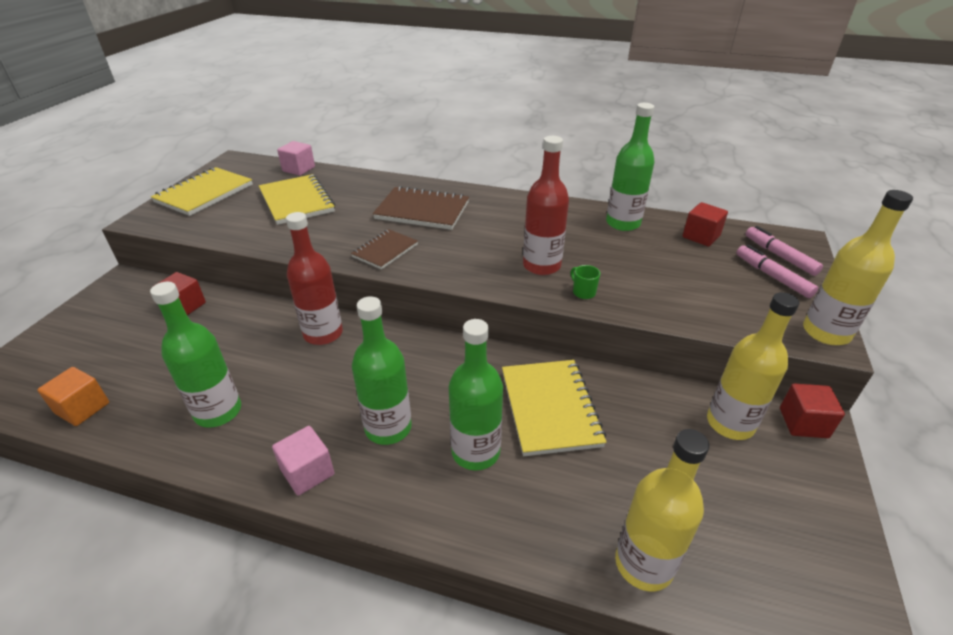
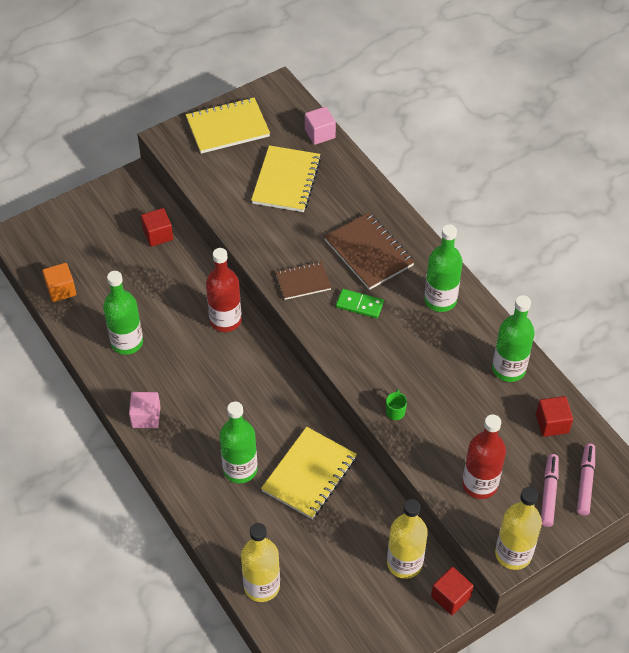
camera: 40 degrees right, 15 degrees up
green bottle [352,296,412,445] -> green bottle moved to [424,224,463,312]
red bottle [523,136,569,275] -> red bottle moved to [462,414,506,499]
none -> green domino [336,289,384,318]

